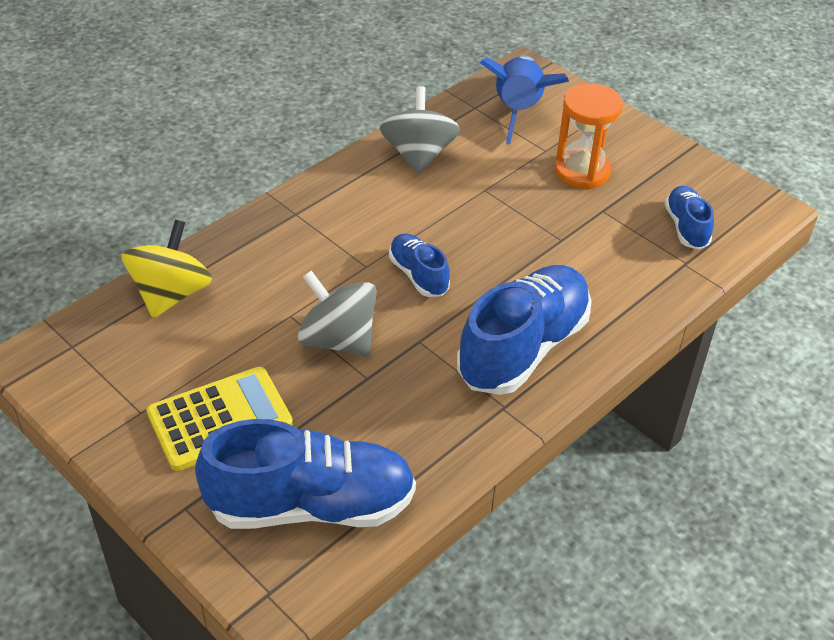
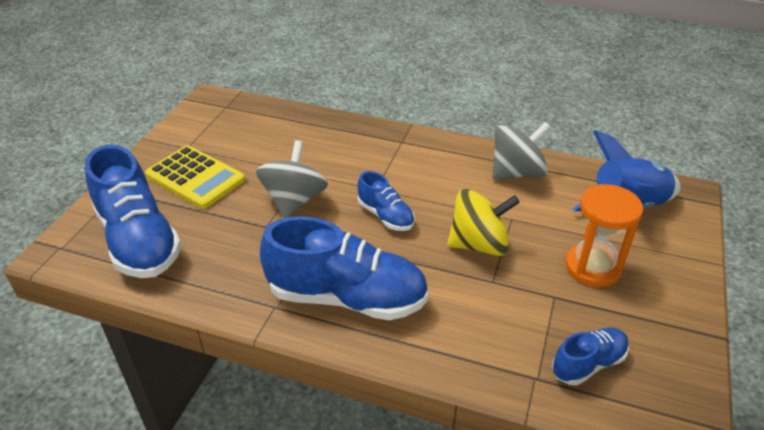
camera: 65 degrees right, 5 degrees down
yellow spinning top [121,220,212,318] -> yellow spinning top moved to [447,189,520,256]
blue shoe [389,233,450,297] -> blue shoe turned 105 degrees clockwise [357,171,415,231]

